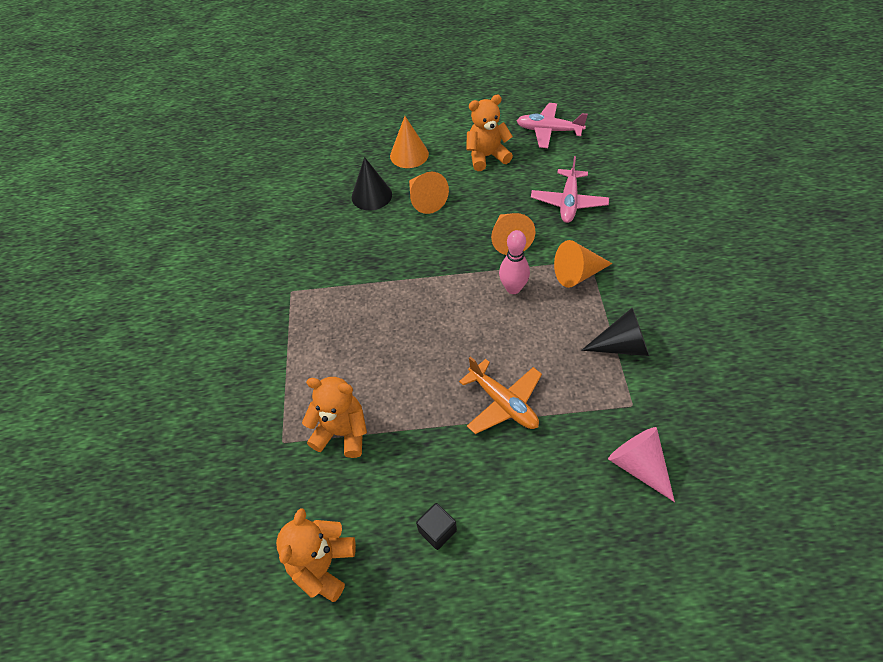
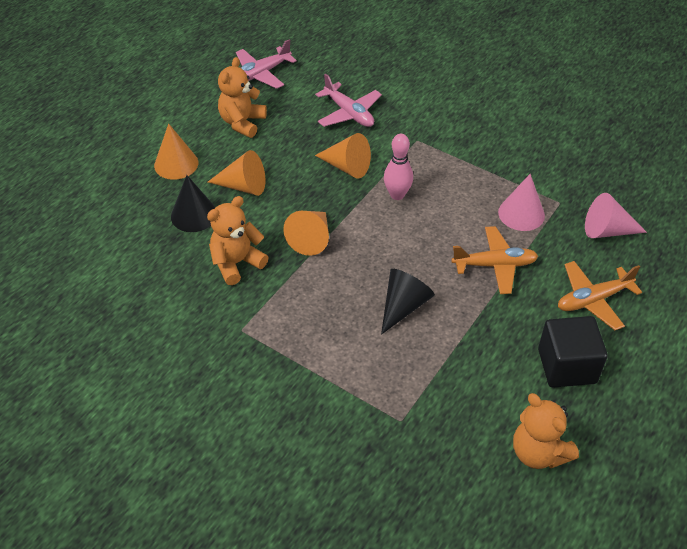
camera: 55 degrees left, 5 degrees down
orange teddy bear [302,377,367,458] -> orange teddy bear moved to [207,196,269,285]
black cube [416,503,457,550] -> black cube [538,316,608,388], size x1.93
orange cone [554,240,613,288] -> orange cone moved to [283,211,329,256]
black cone [581,308,649,356] -> black cone moved to [381,269,435,335]
none -> pink cone [498,174,545,231]
none -> orange plane [558,261,642,330]

